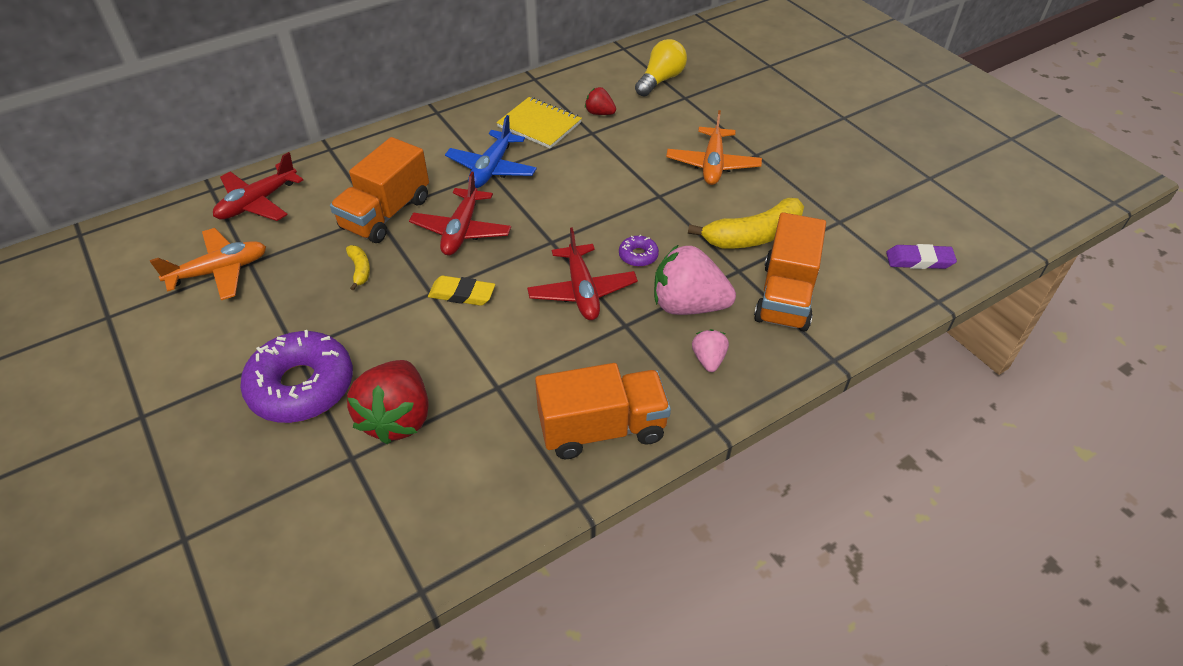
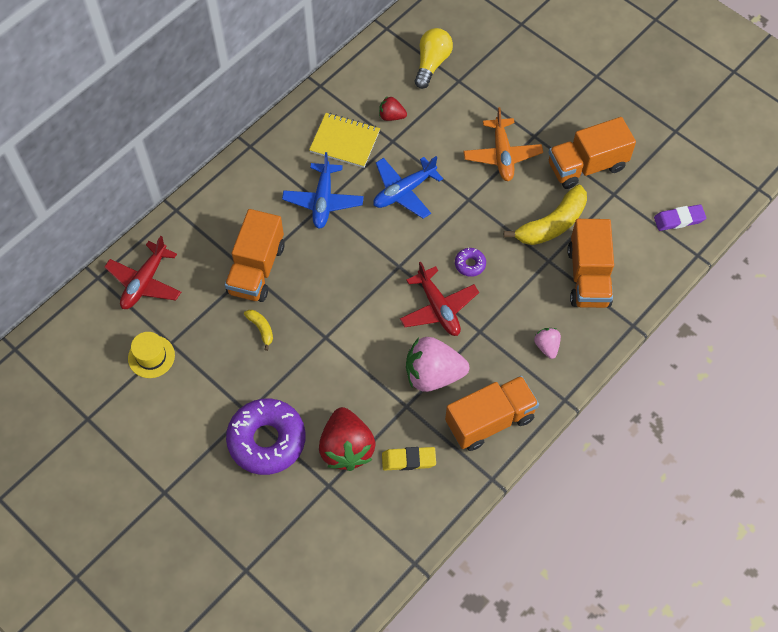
camera: 15 degrees left, 15 degrees up
orange plane [150,228,266,300] -> yellow hat [128,332,175,378]
red plane [409,171,511,255] -> none
yellow eraser [428,276,495,306] -> yellow eraser moved to [382,447,436,471]
pink strawberry [654,244,736,315] -> pink strawberry moved to [406,337,469,392]
none -> blue plane [374,156,443,219]
none -> orange truck [548,117,636,189]

